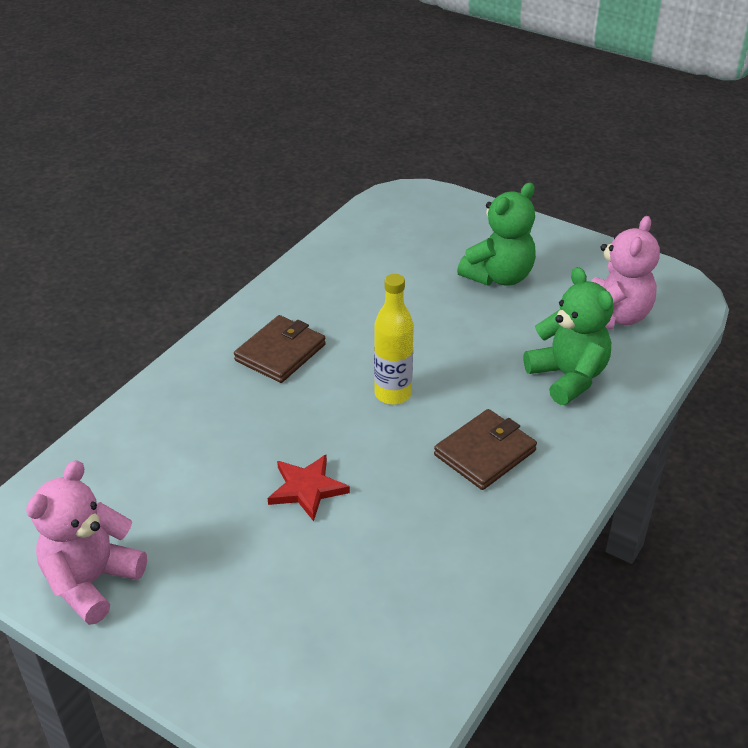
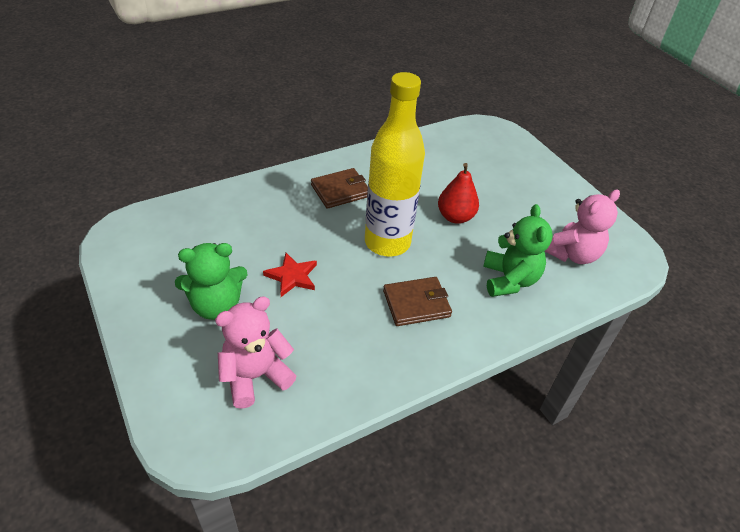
camera: 25 degrees right, 5 degrees up
pink teddy bear [26,460,147,625] -> pink teddy bear moved to [215,296,296,409]
yellow bottle [374,274,414,405] -> yellow bottle [365,72,425,257], size x1.82
green teddy bear [457,183,536,286] -> green teddy bear moved to [175,243,248,320]
none -> red pear [438,163,479,224]

